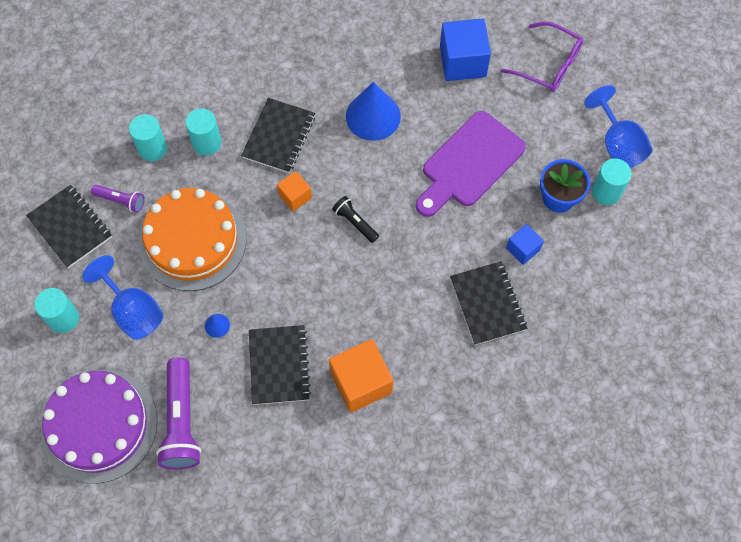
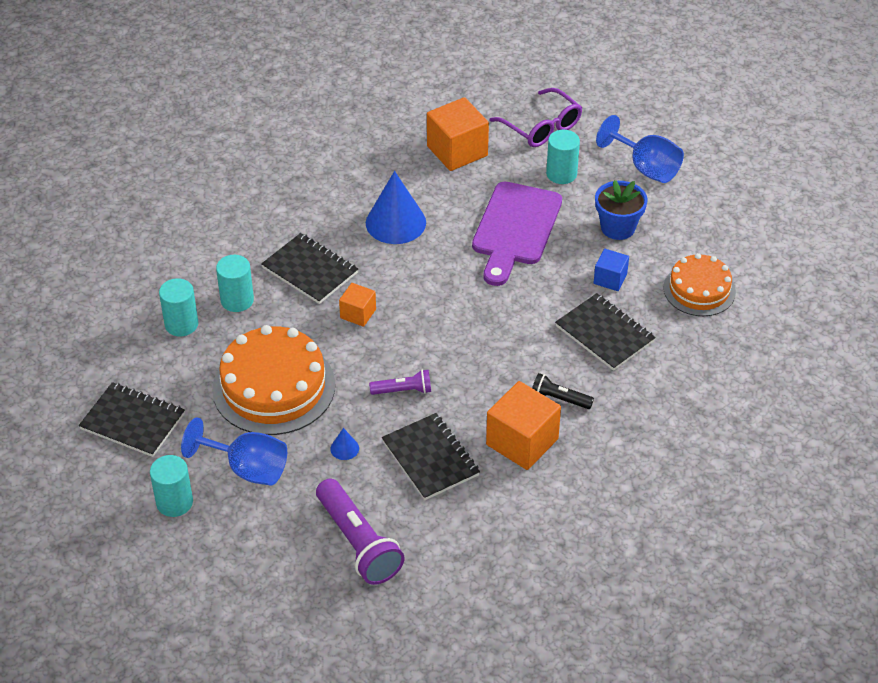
camera: 25 degrees left, 20 degrees down
purple cake [41,370,158,483] -> none
purple flashlight [91,185,145,213] -> purple flashlight moved to [369,370,431,395]
black notebook [241,98,315,173] -> black notebook turned 45 degrees counterclockwise [261,233,358,304]
black flashlight [332,196,379,243] -> black flashlight moved to [532,373,594,409]
blue cube [440,19,491,81] -> orange cube [427,97,489,171]
purple glasses [501,22,583,92] -> purple glasses turned 45 degrees clockwise [490,88,582,147]
turquoise cylinder [592,158,632,205] -> turquoise cylinder moved to [546,130,580,184]
none -> orange cake [663,253,736,316]

